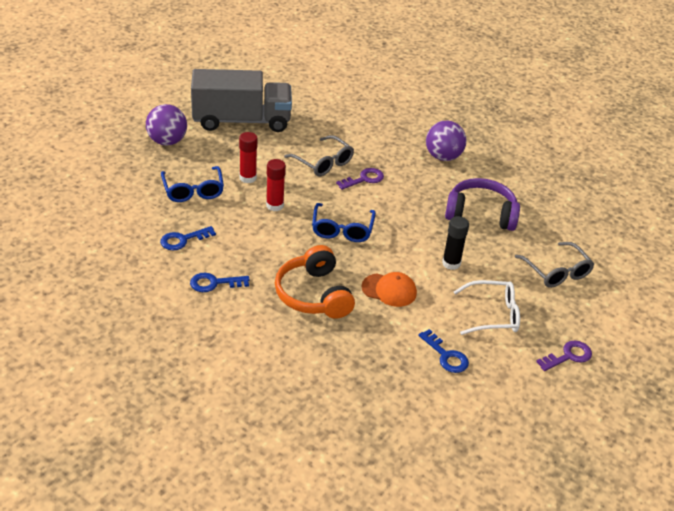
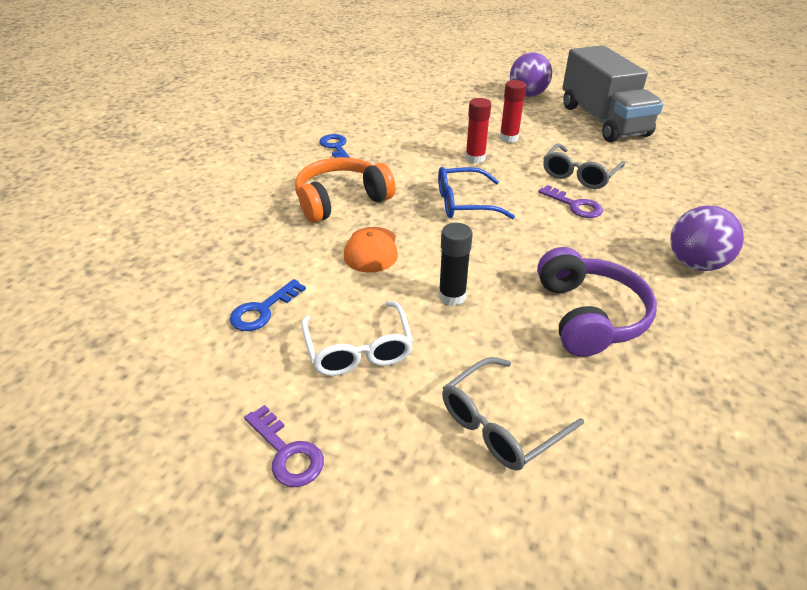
camera: 80 degrees right, 0 degrees up
blue key [160,226,216,250] -> none
blue glasses [161,166,224,202] -> none

